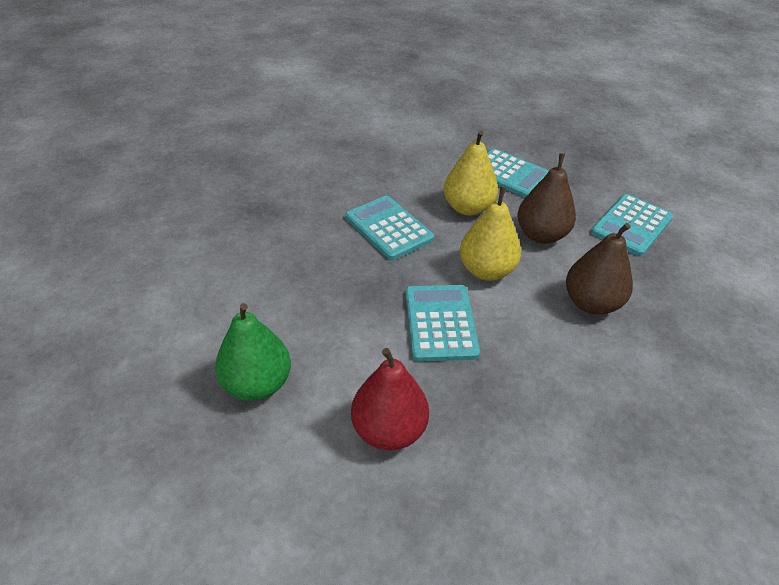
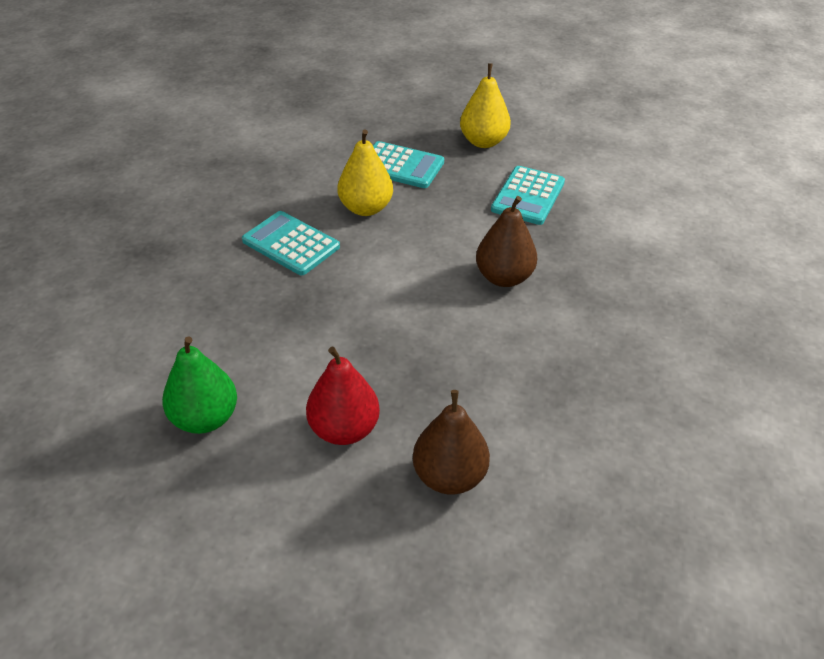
camera: 15 degrees left, 0 degrees up
turquoise calculator [405,285,480,362] -> none
yellow pear [460,187,521,281] -> yellow pear moved to [460,63,511,148]
brown pear [518,153,576,244] -> brown pear moved to [413,390,490,495]

